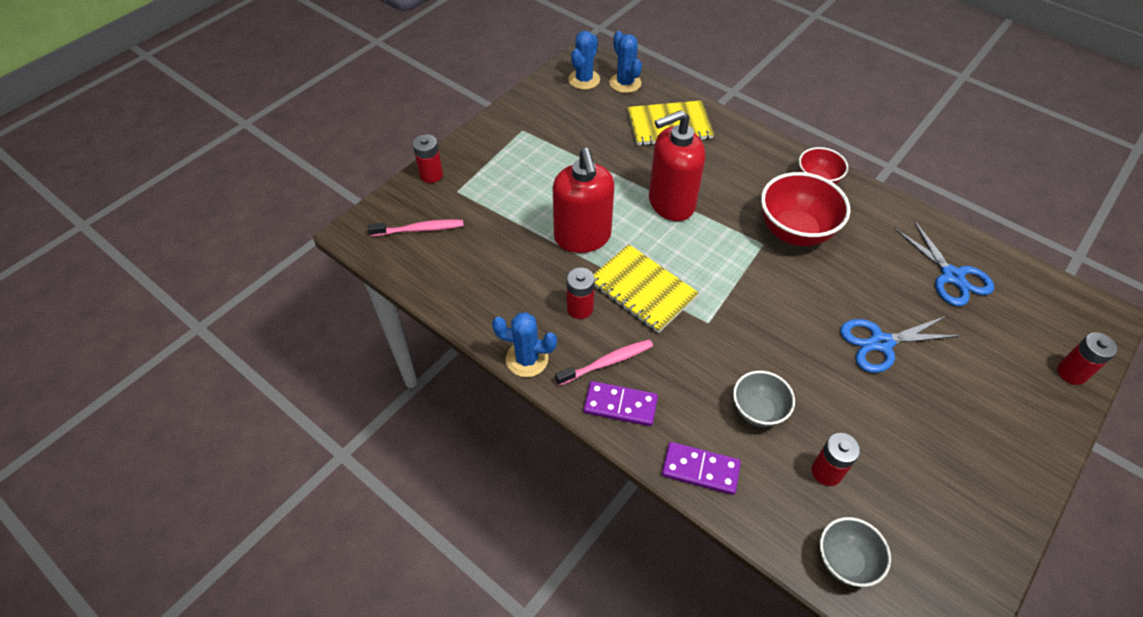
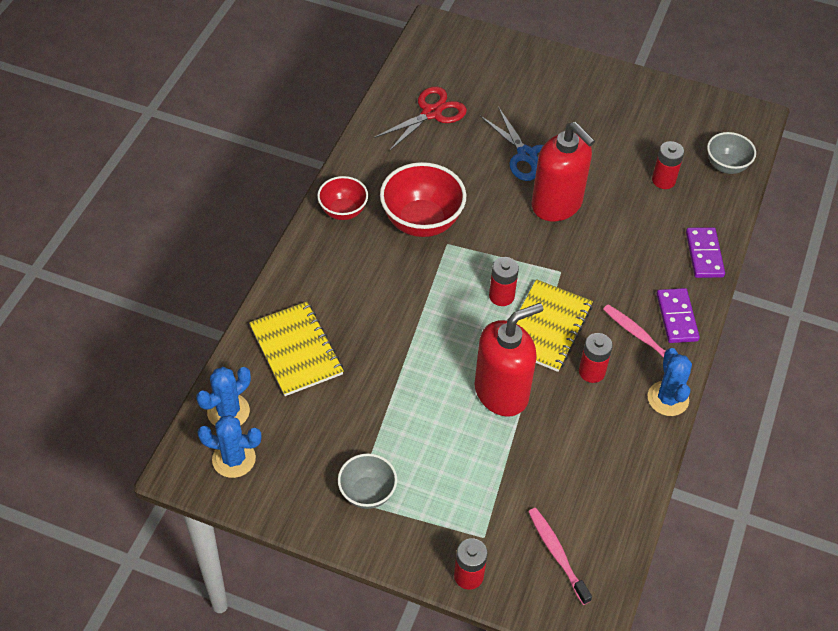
camera: 110 degrees left, 0 degrees up
red soap dispenser [649,110,705,221] -> red soap dispenser moved to [531,122,595,221]
grey bowl [733,371,795,427] -> grey bowl moved to [338,453,397,509]
blue scissors [894,220,994,306] -> red scissors [374,86,467,151]
red battery [1057,332,1118,385] -> red battery moved to [489,257,519,306]

